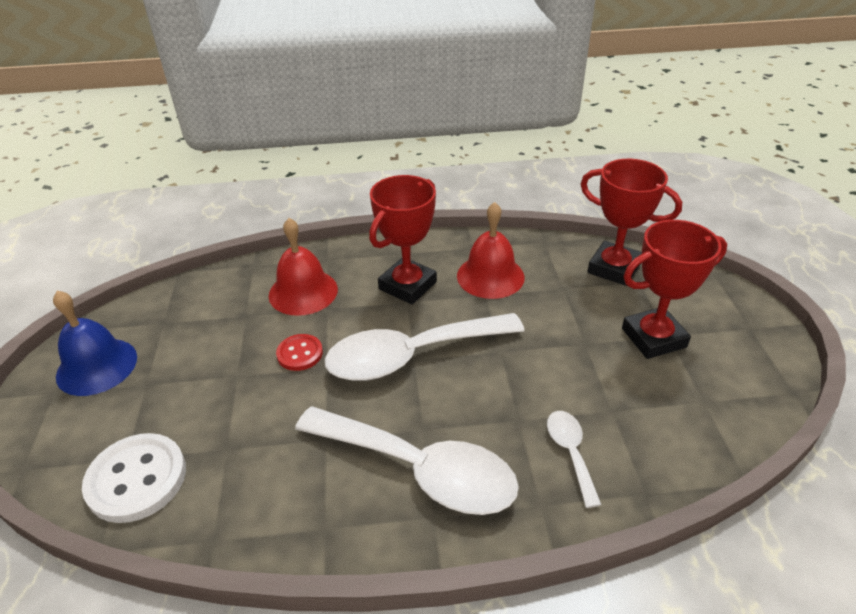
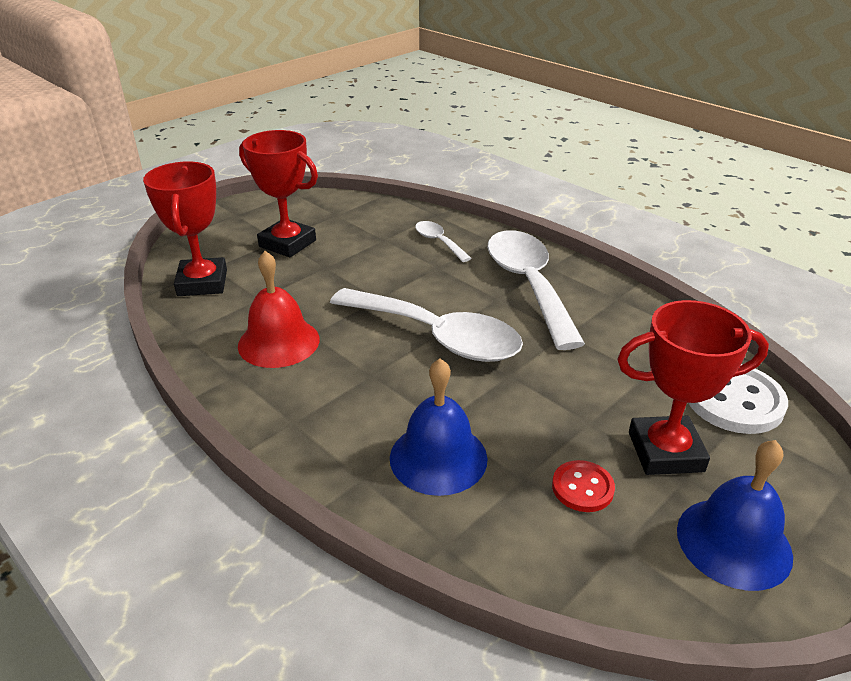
camera: 130 degrees left, 5 degrees down
red bell [269,218,338,316] -> blue bell [390,358,488,496]
red button [276,334,323,371] -> red button moved to [552,460,615,512]
red trophy [369,175,437,304] -> red trophy moved to [617,300,769,475]
white spoon [547,411,602,508] -> white spoon turned 105 degrees clockwise [415,221,472,262]

